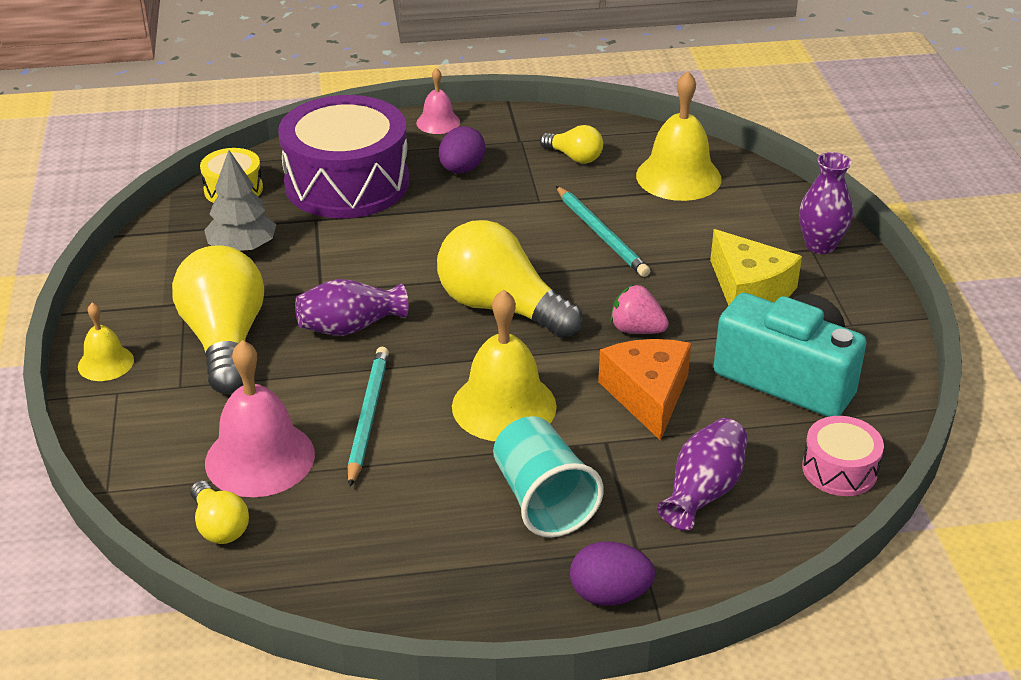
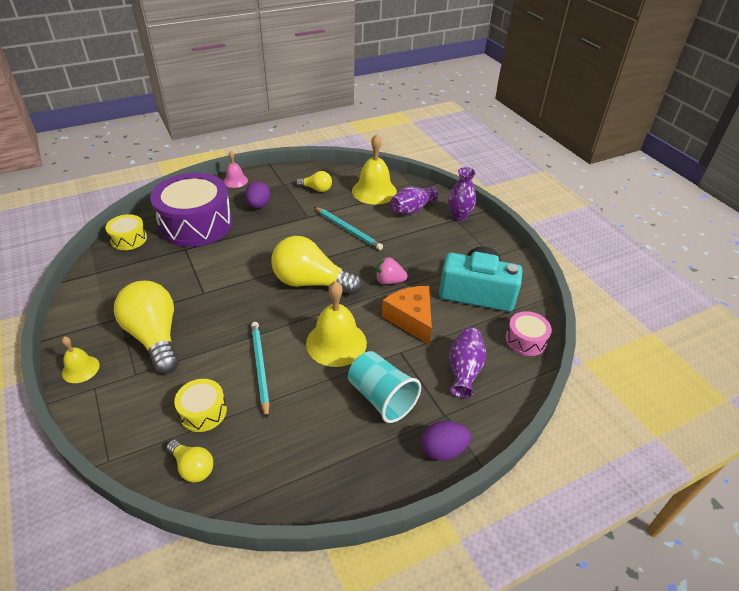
camera: 20 degrees left, 5 degrees up
grey tree [204,150,276,253] -> none
pink bell [205,340,315,497] -> yellow drum [174,379,227,432]
purple vase [295,279,408,336] -> purple vase moved to [390,186,438,214]
yellow cheese [710,229,802,306] -> none

